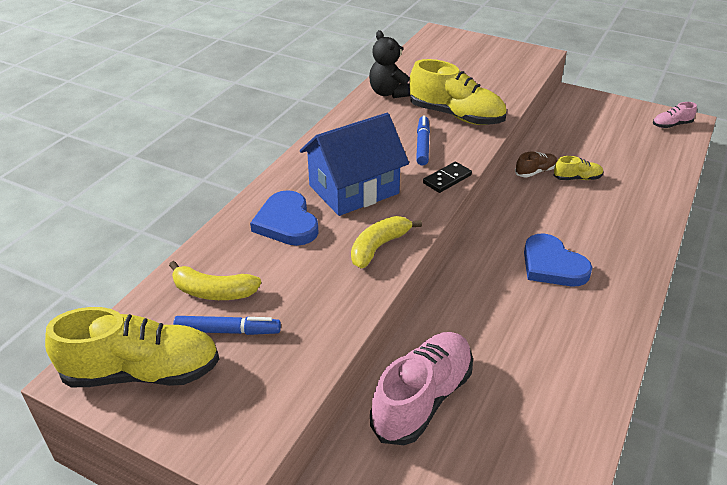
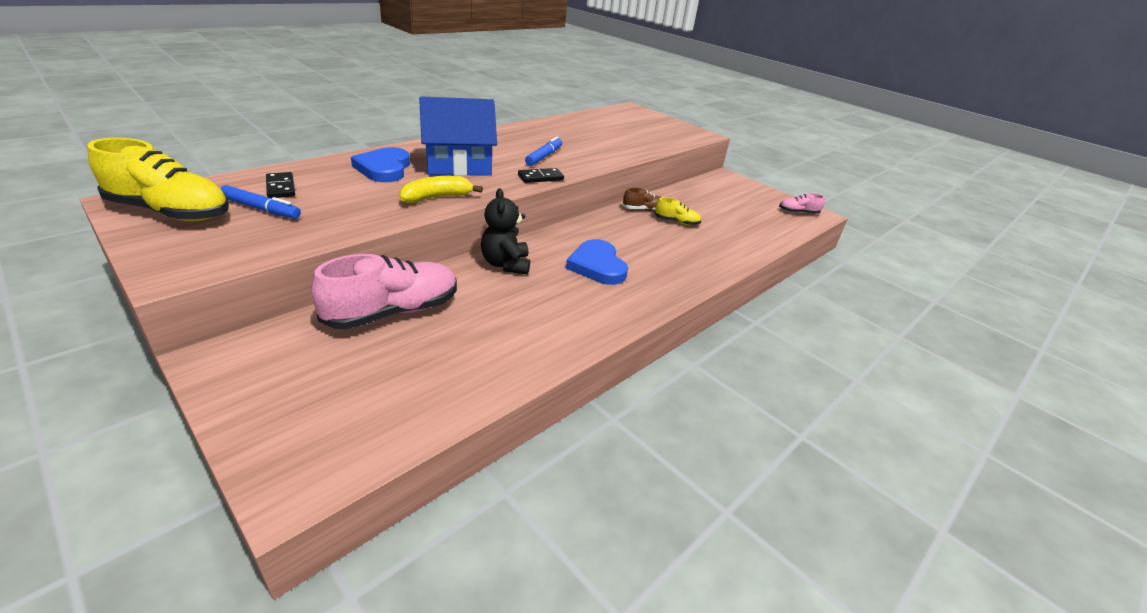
camera: 15 degrees right, 5 degrees down
yellow banana [169,261,261,300] -> black domino [266,172,295,198]
black teddy bear [369,30,410,98] -> black teddy bear moved to [481,188,530,275]
yellow shoe [409,59,506,125] -> none

